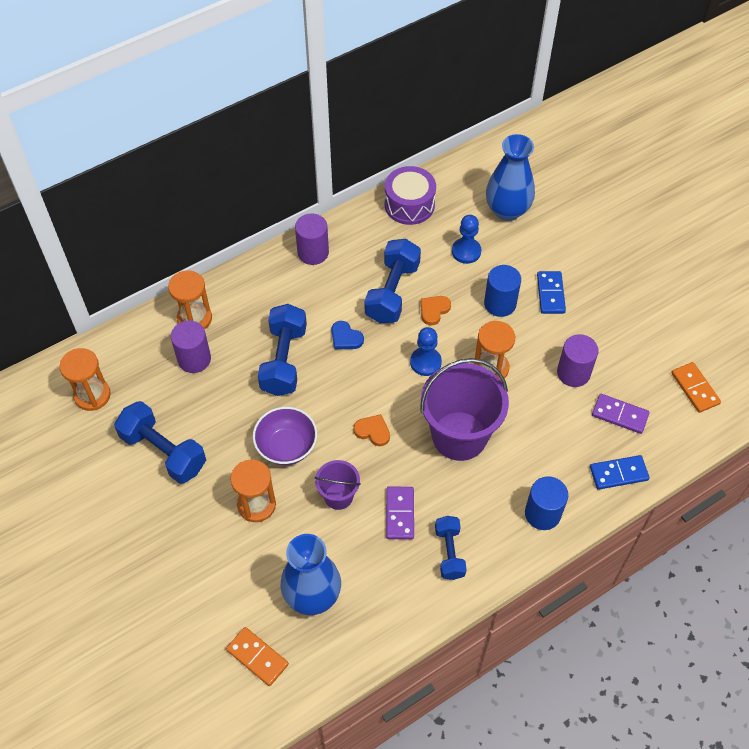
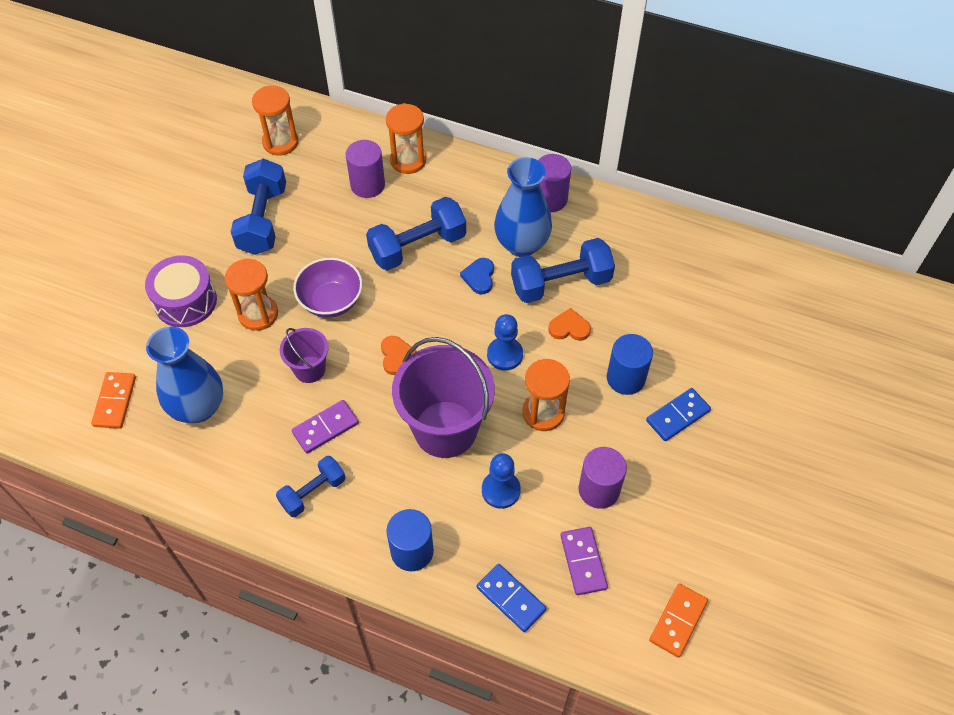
camera: 55 degrees right, 0 degrees up
purple drum [385,166,436,225] -> purple drum moved to [145,256,217,327]
blue pawn [452,215,481,264] -> blue pawn moved to [482,453,521,509]
blue vase [486,134,535,221] -> blue vase moved to [494,157,552,257]

